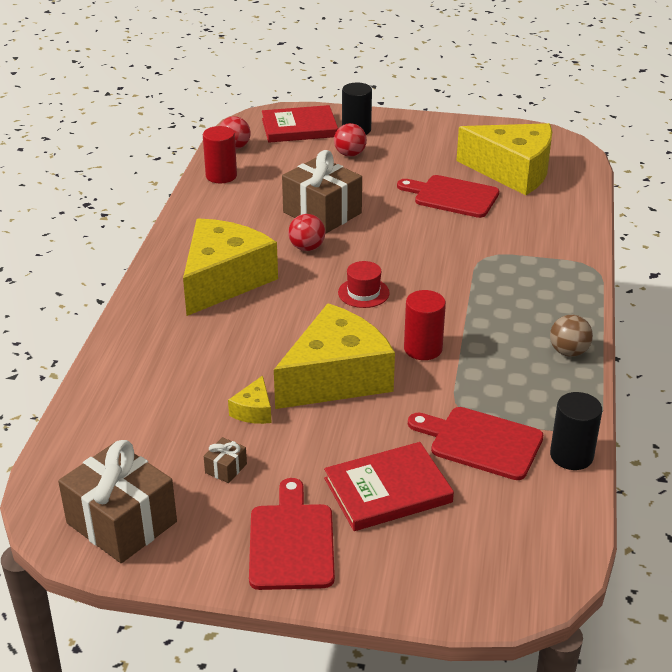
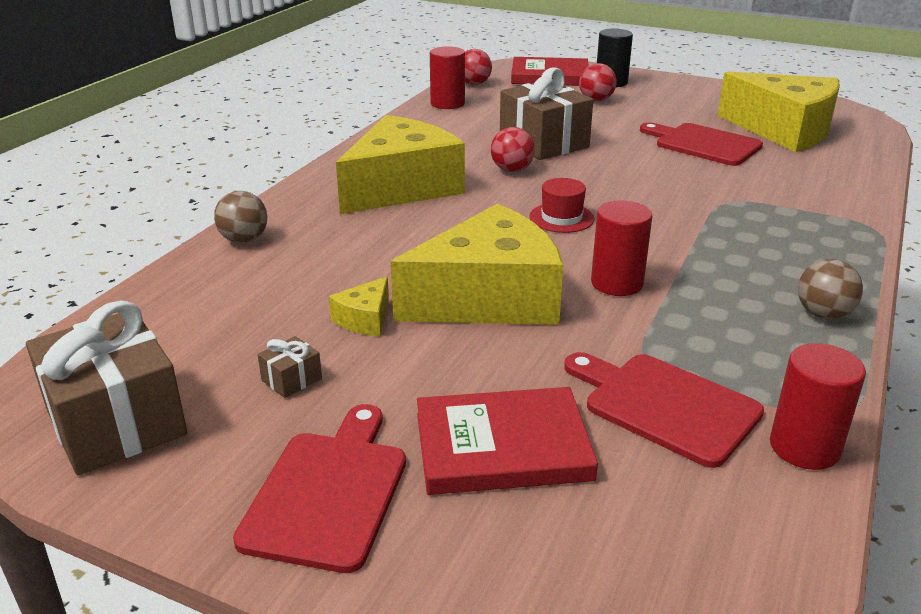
camera: 15 degrees right, 5 degrees down
black cylinder [550,392,602,470] -> red cylinder [770,343,866,470]
none -> brown ball [214,191,267,243]

